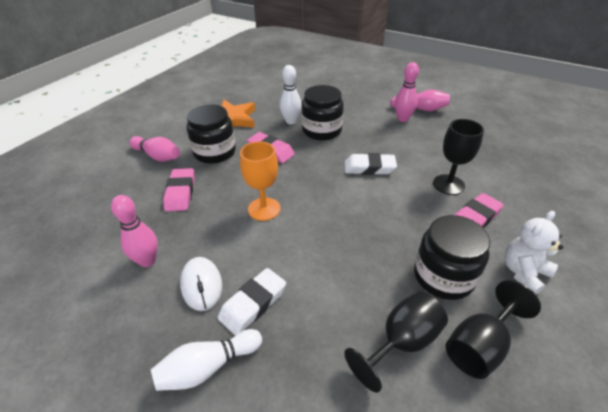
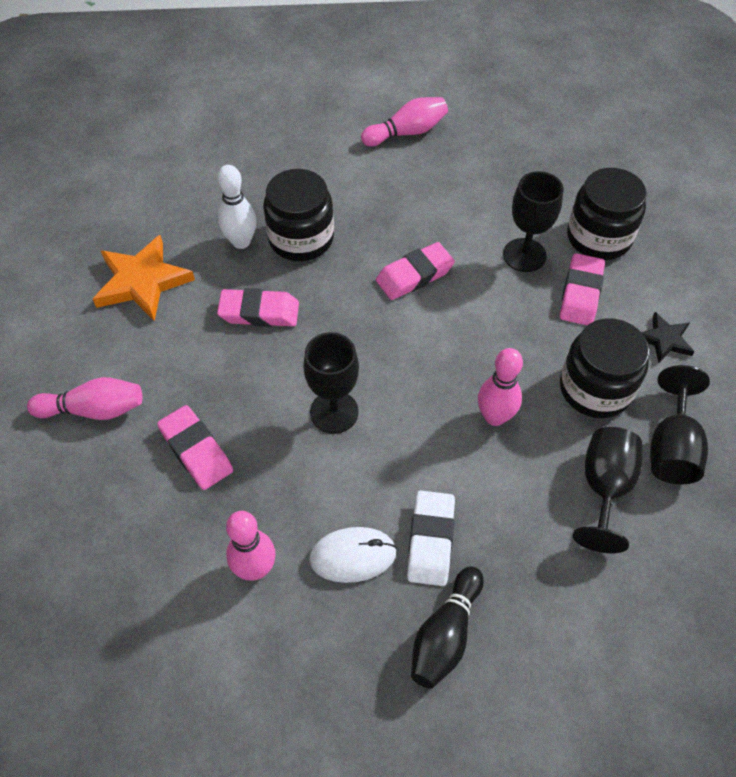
camera: 35 degrees left, 15 degrees up
white bowling pin [151,329,262,391] -> black bowling pin [411,566,484,689]
white mouse [180,257,222,311] -> white mouse turned 45 degrees counterclockwise [309,527,397,583]
black jar [187,104,236,164] -> black jar moved to [567,168,647,260]
orange goblet [240,141,280,221] -> black goblet [303,332,359,434]
white eraser [345,153,397,175] -> pink eraser [376,242,455,300]
pink bowling pin [395,62,419,122] -> pink bowling pin moved to [478,348,523,426]
white teddy bear [505,211,563,294] -> black star [641,312,694,363]

